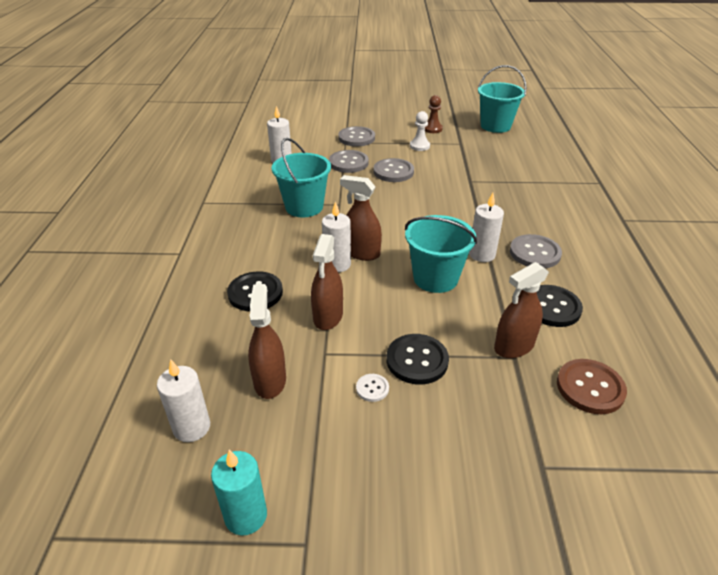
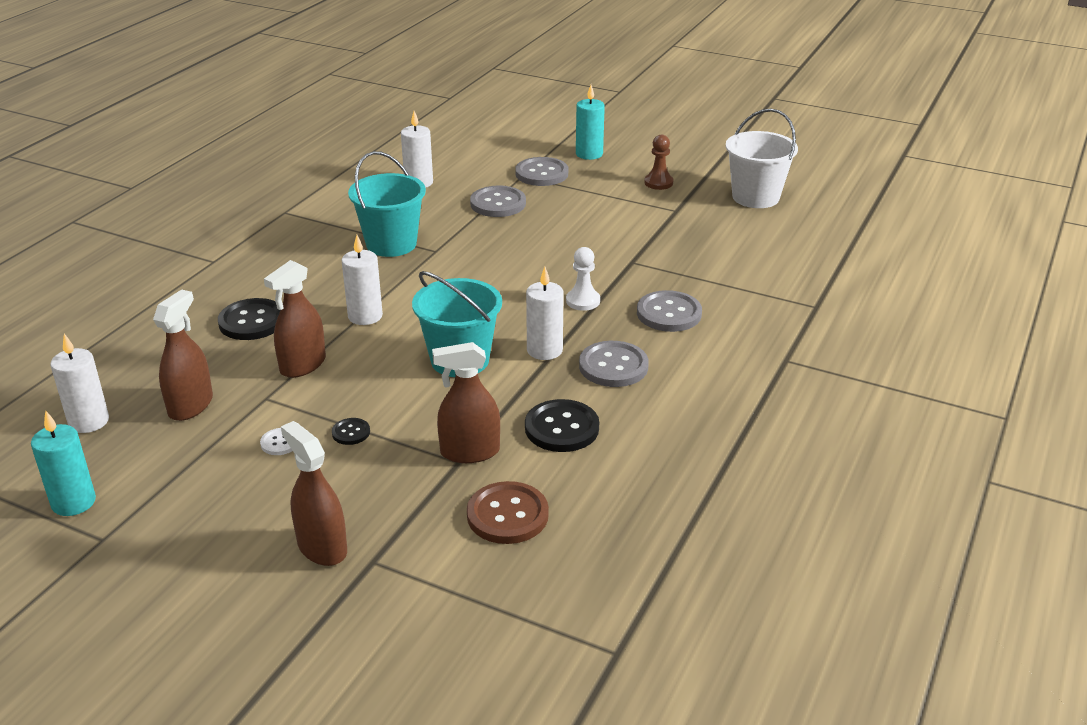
camera: 25 degrees right, 5 degrees down
brown spray bottle [340,175,382,261] -> brown spray bottle moved to [281,421,347,566]
grey button [373,158,414,182] -> grey button moved to [637,290,702,332]
black button [386,334,449,385] -> black button [332,418,370,445], size x0.51
white pawn [410,111,430,151] -> white pawn moved to [566,247,600,311]
turquoise bucket [478,65,527,133] -> white bucket [726,109,798,208]
none -> turquoise candle [576,85,605,160]

